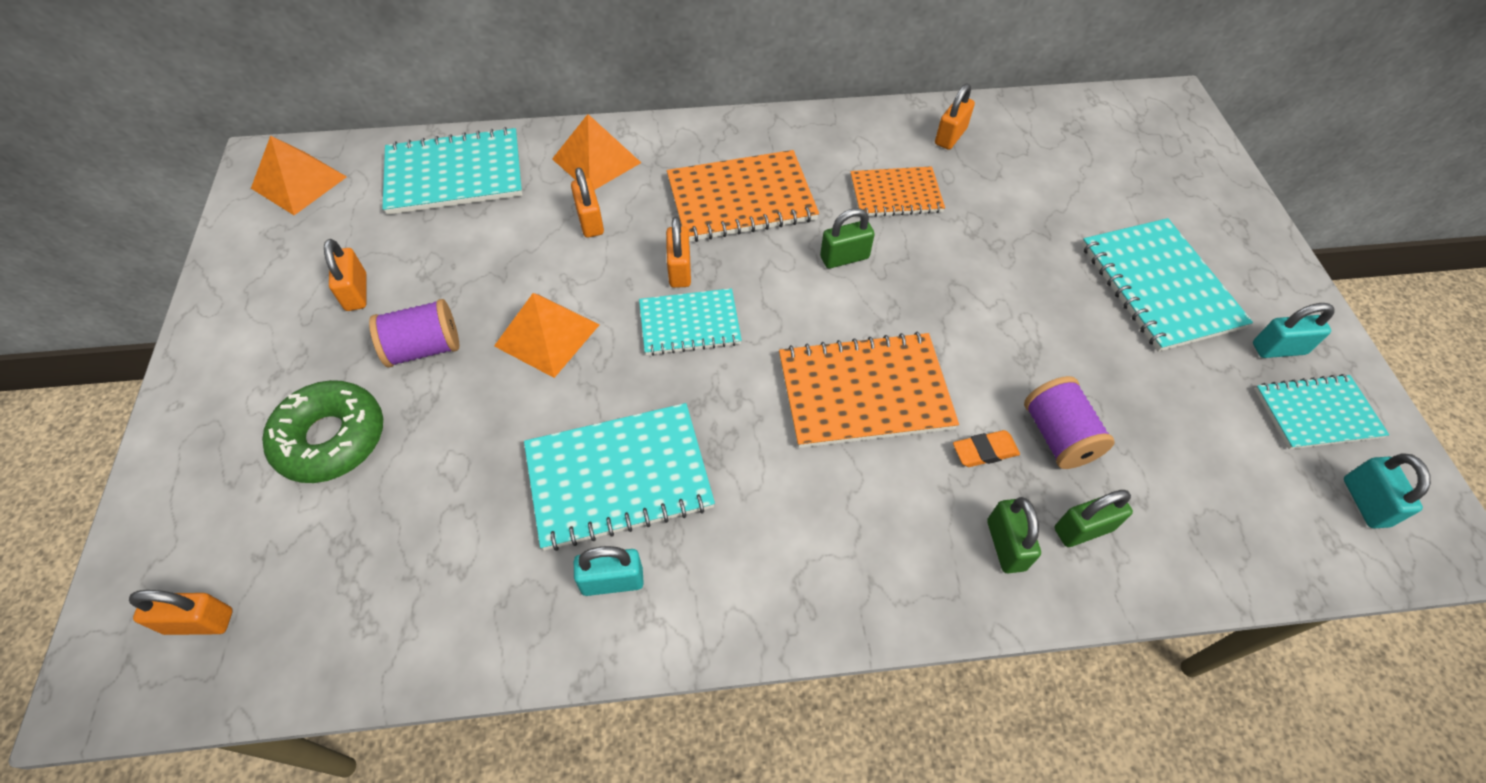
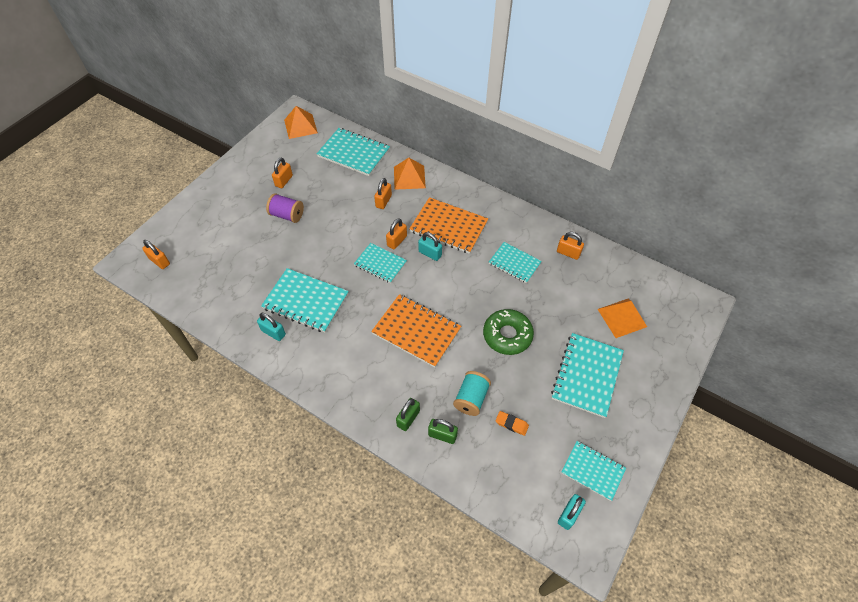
camera: 40 degrees right, 0 degrees up
green donut [262,380,383,483] -> green donut moved to [483,309,534,355]
orange pyramid [494,293,599,378] -> orange pyramid moved to [598,298,647,338]
green padlock [820,208,875,269] -> none
orange notebook [850,166,945,217] -> turquoise notebook [489,242,542,283]
orange padlock [935,84,975,150] -> orange padlock turned 45 degrees clockwise [557,232,584,260]
orange eraser [953,430,1020,467] -> orange eraser moved to [496,411,529,436]
purple spool [1024,376,1115,469] -> turquoise spool [453,371,491,416]
turquoise padlock [1253,303,1334,358] -> turquoise padlock moved to [418,232,442,261]

